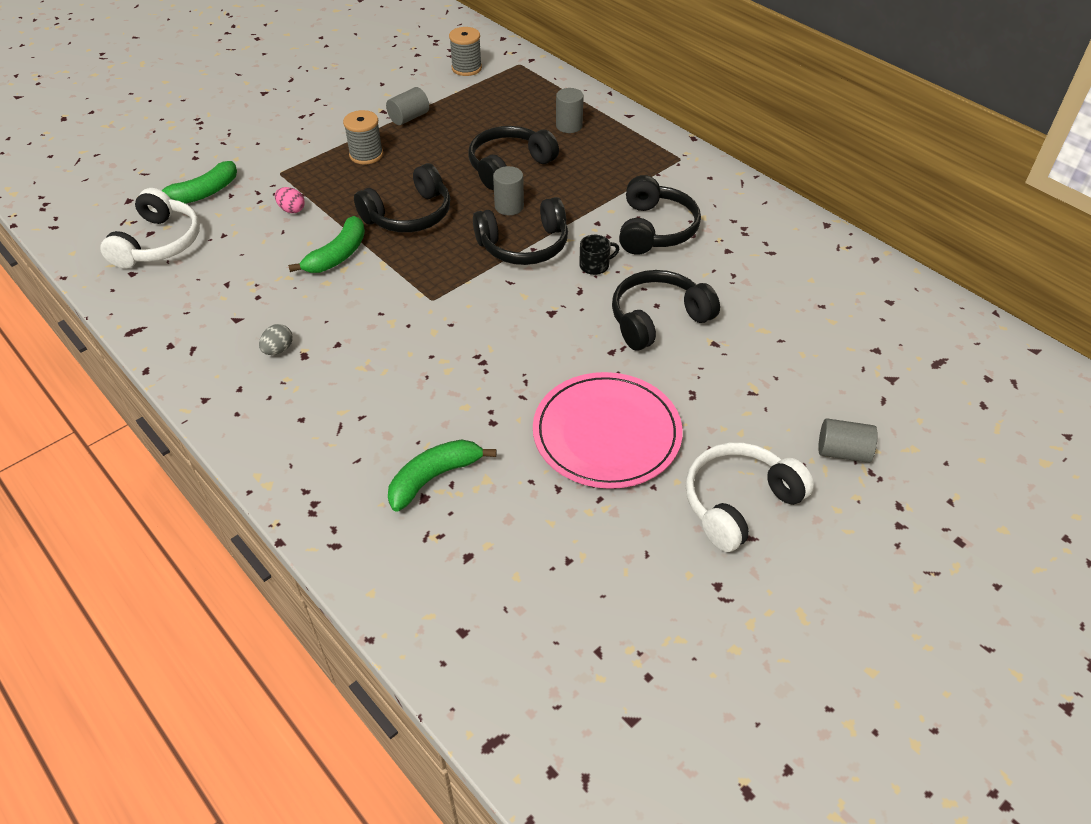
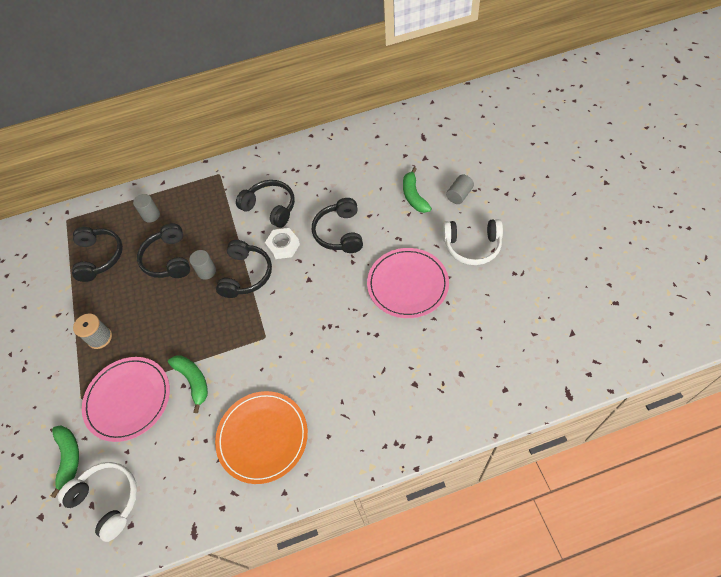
camera: 60 degrees left, 10 degrees up
grey egg [259,324,293,355] -> orange plate [215,391,308,484]
pink egg [275,187,305,213] -> pink plate [82,357,170,442]
black headphones [354,163,450,232] -> black headphones moved to [72,227,123,282]
grey cylinder [386,87,429,125] -> none
green banana [388,440,496,512] -> green banana moved to [403,167,432,213]
grey spool [449,27,482,76] -> none
black mug [579,235,619,275] -> white nut [265,228,300,259]
white headphones [685,443,814,552] -> white headphones turned 75 degrees counterclockwise [443,219,503,265]

